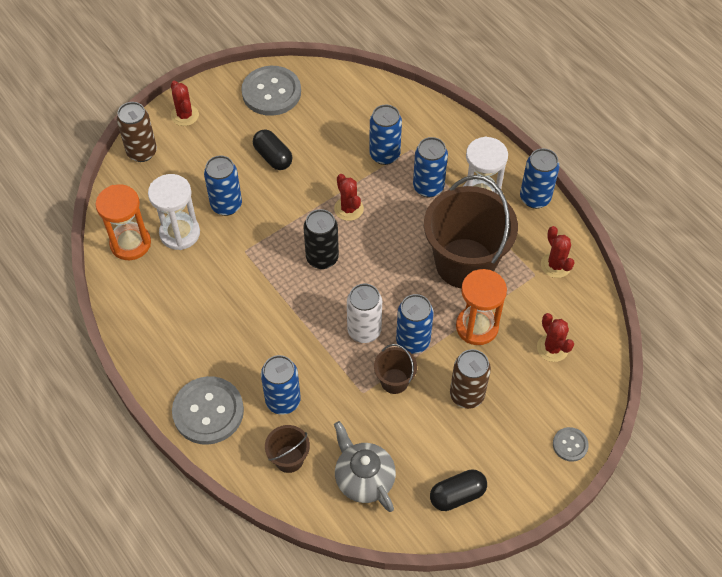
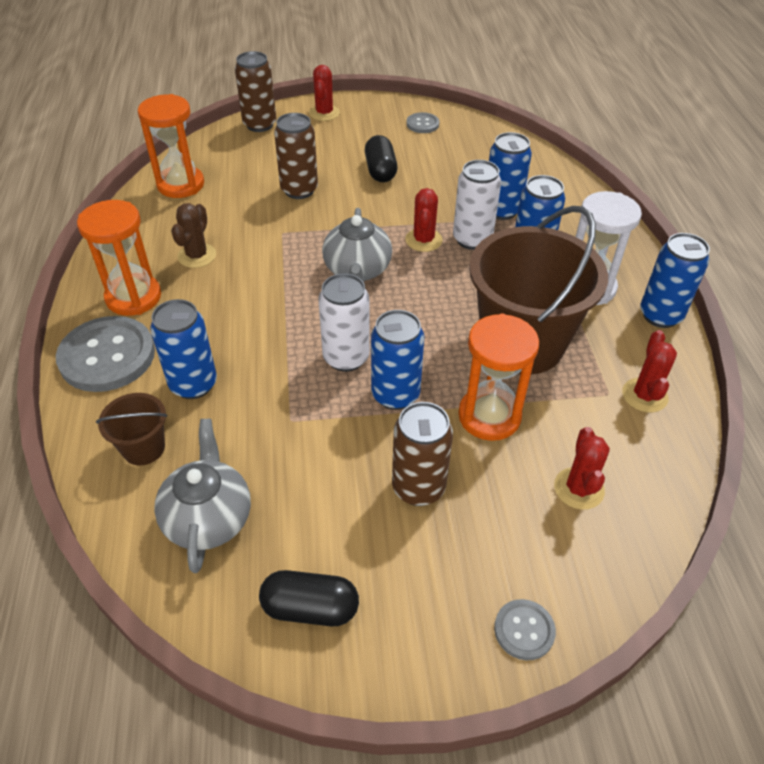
camera: 30 degrees right, 10 degrees down
white hourglass [148,174,200,250] -> none
blue can [204,156,242,216] -> brown can [274,113,318,199]
grey button [241,66,301,116] -> grey button [406,112,439,133], size x0.49
black can [303,209,339,269] -> grey teapot [322,208,392,282]
brown bucket [374,344,417,394] -> none
none -> orange hourglass [77,200,161,316]
none -> brown cactus [171,203,216,268]
none -> white can [453,160,501,250]

